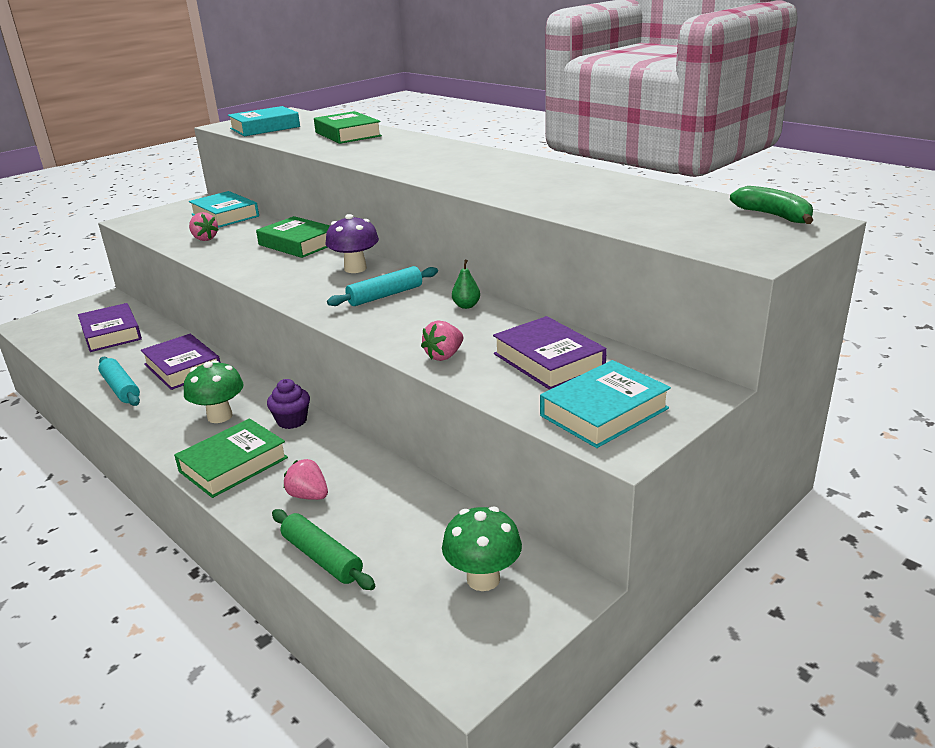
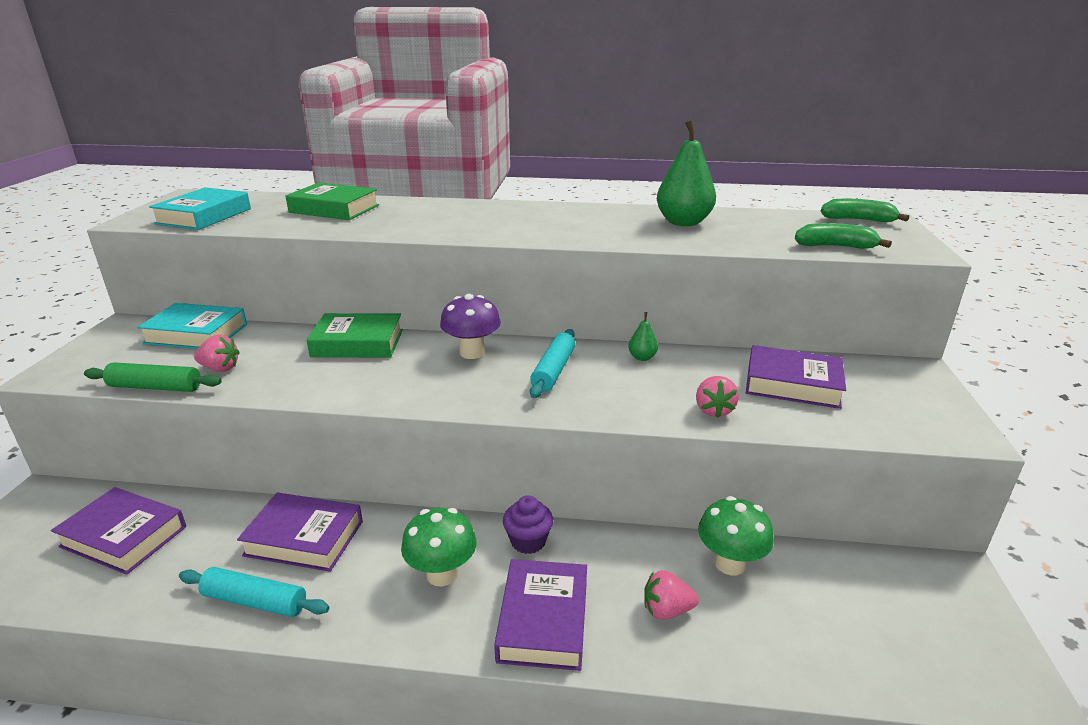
camera: 40 degrees left, 0 degrees up
green book [174,419,288,498] -> purple book [494,559,587,671]
green rolling pin [272,509,375,590] -> green rolling pin moved to [84,362,222,392]
green mushroom [442,507,522,591] -> green mushroom moved to [698,496,774,575]
turquoise book [540,360,671,448] -> none
none -> green pear [657,120,716,226]
none -> green banana [795,223,892,249]

